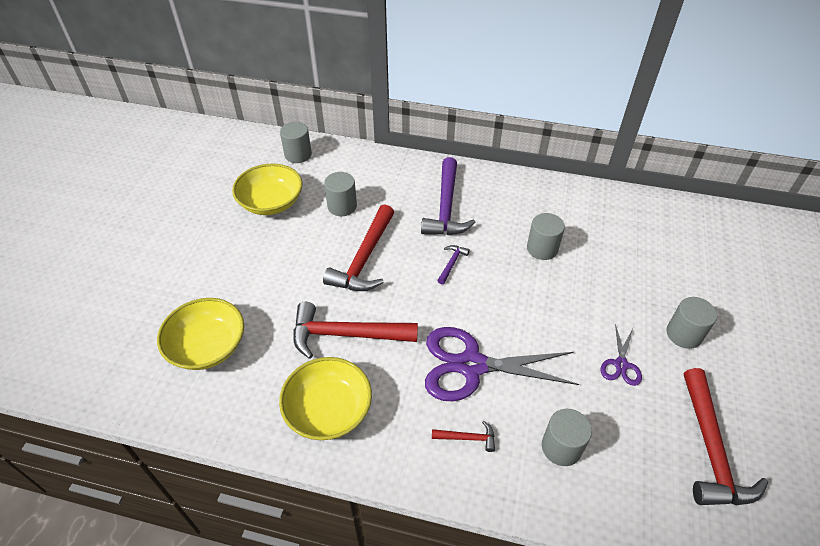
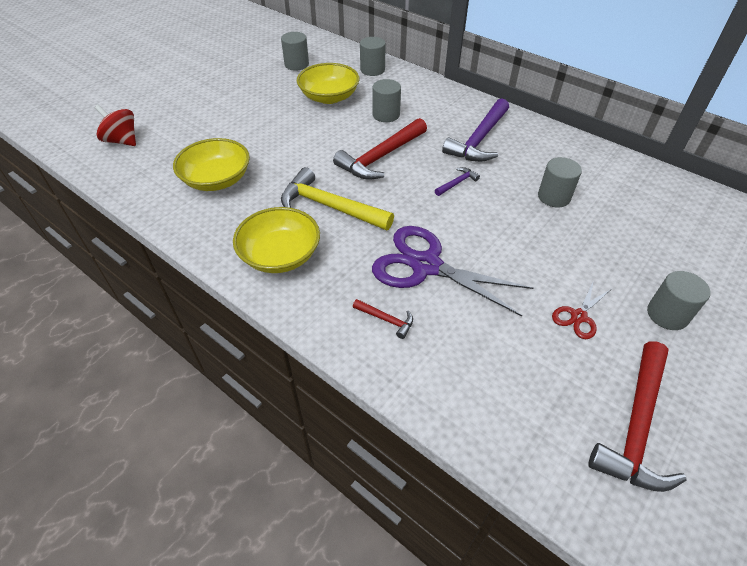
camera: 25 degrees right, 0 degrees up
red hammer [293,302,418,359] -> yellow hammer [281,167,394,230]
grey cylinder [542,409,592,466] -> grey cylinder moved to [281,32,309,71]
purple scissors [601,324,642,386] -> red scissors [552,280,611,339]
none -> red spinning top [94,105,136,146]

